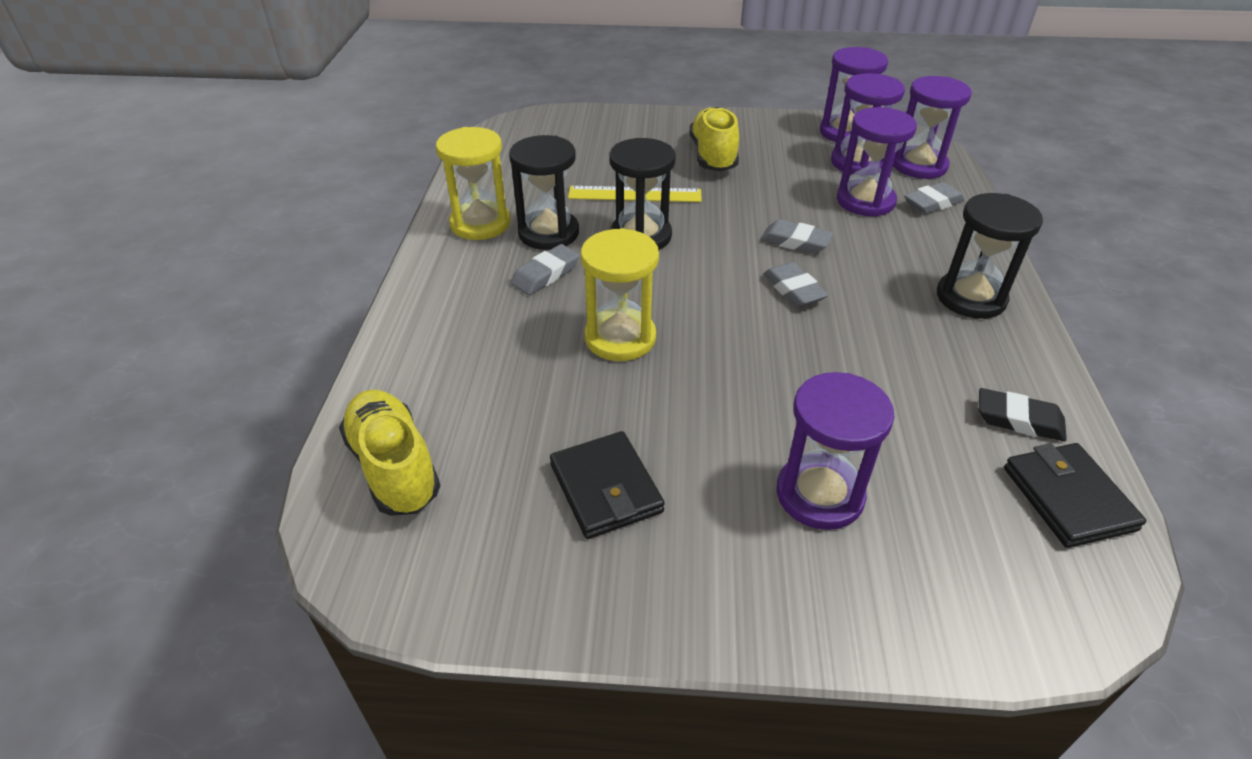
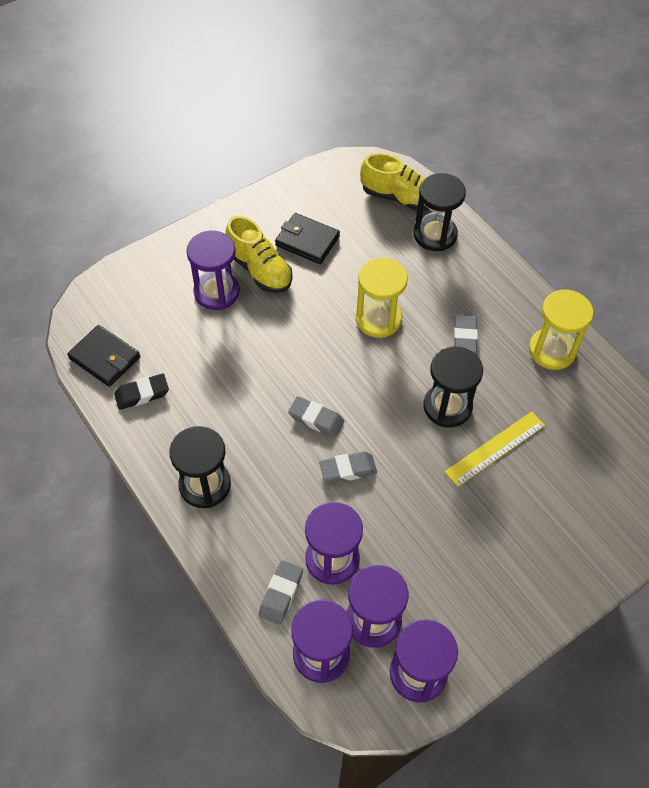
camera: 140 degrees right, 15 degrees up
black hourglass [509,135,579,250] -> black hourglass moved to [413,173,466,251]
yellow shoe [689,107,739,172] -> yellow shoe moved to [225,216,293,293]

